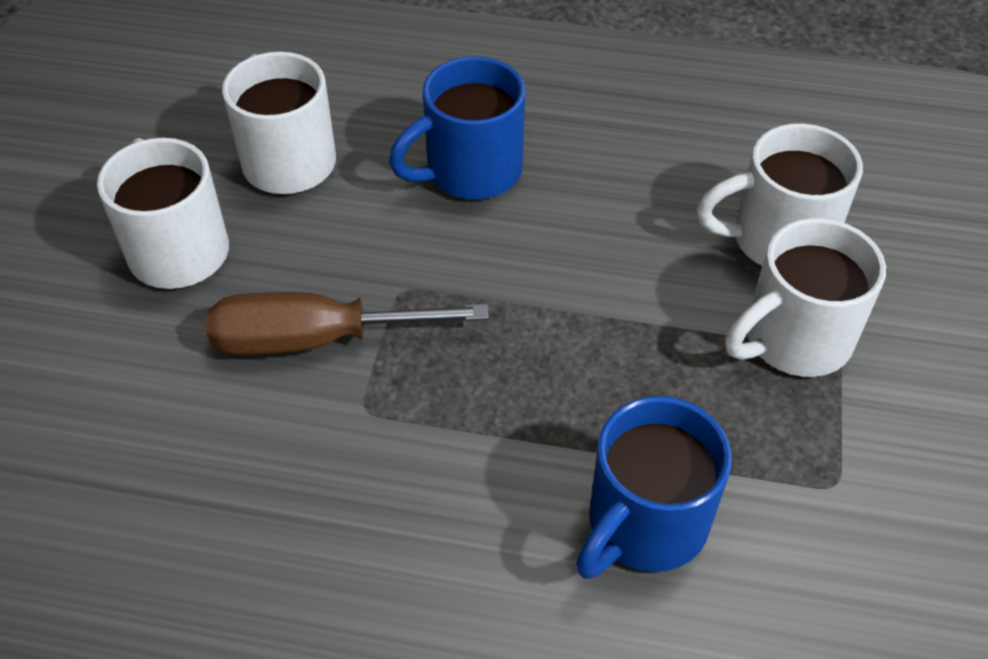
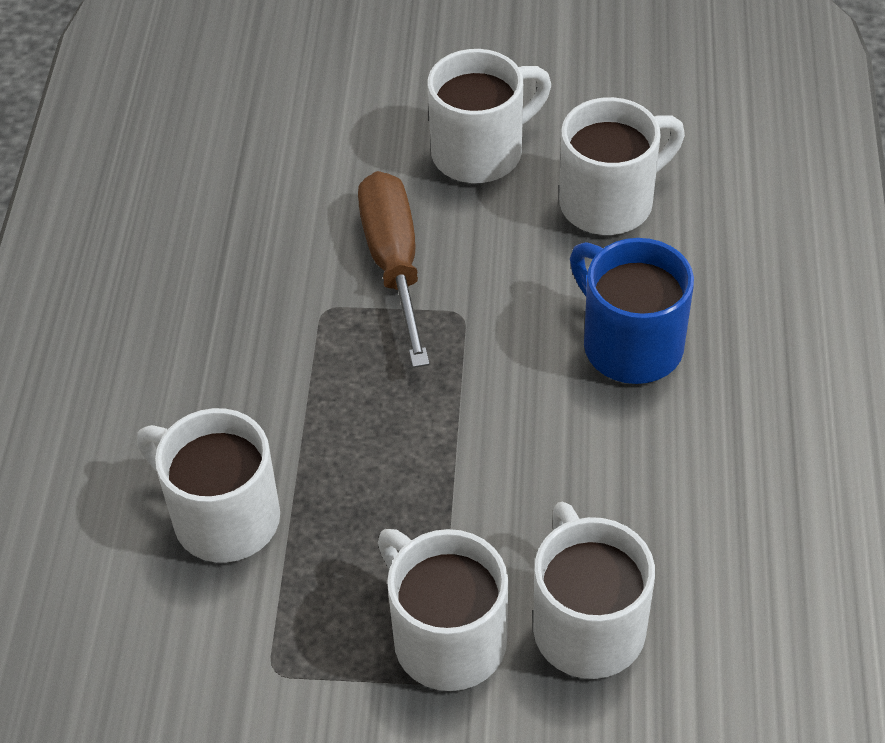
camera: 85 degrees right, 0 degrees up
blue mug [576,396,732,579] -> white mug [137,408,280,563]

